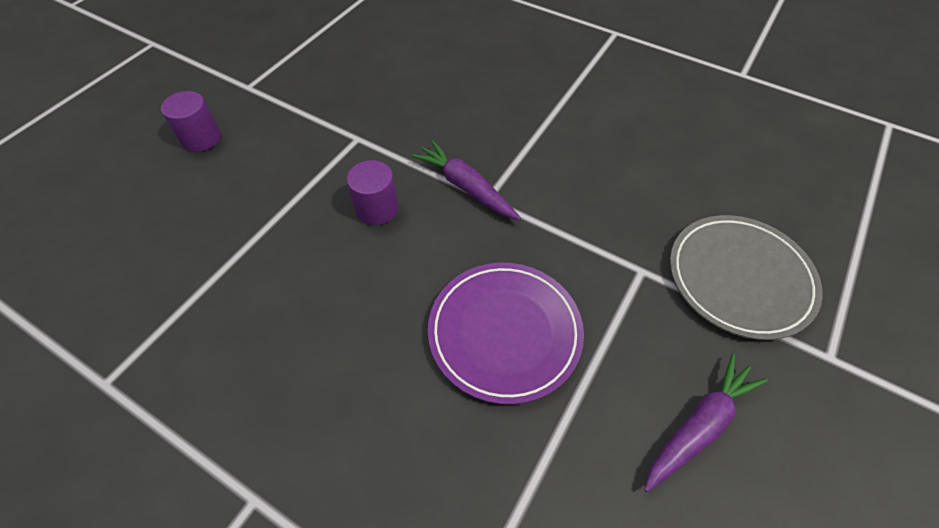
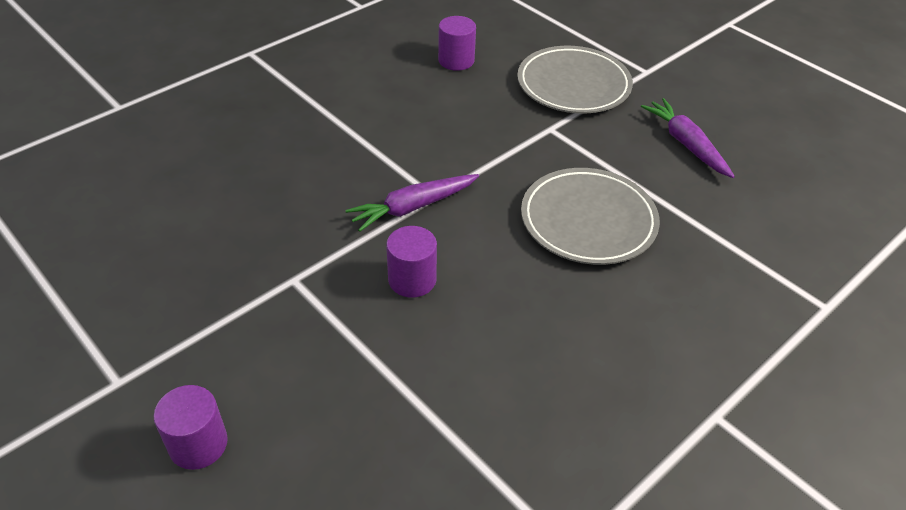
camera: 75 degrees left, 10 degrees down
purple plate [428,263,584,405] -> grey plate [521,168,660,265]
none -> purple cylinder [438,16,476,71]

